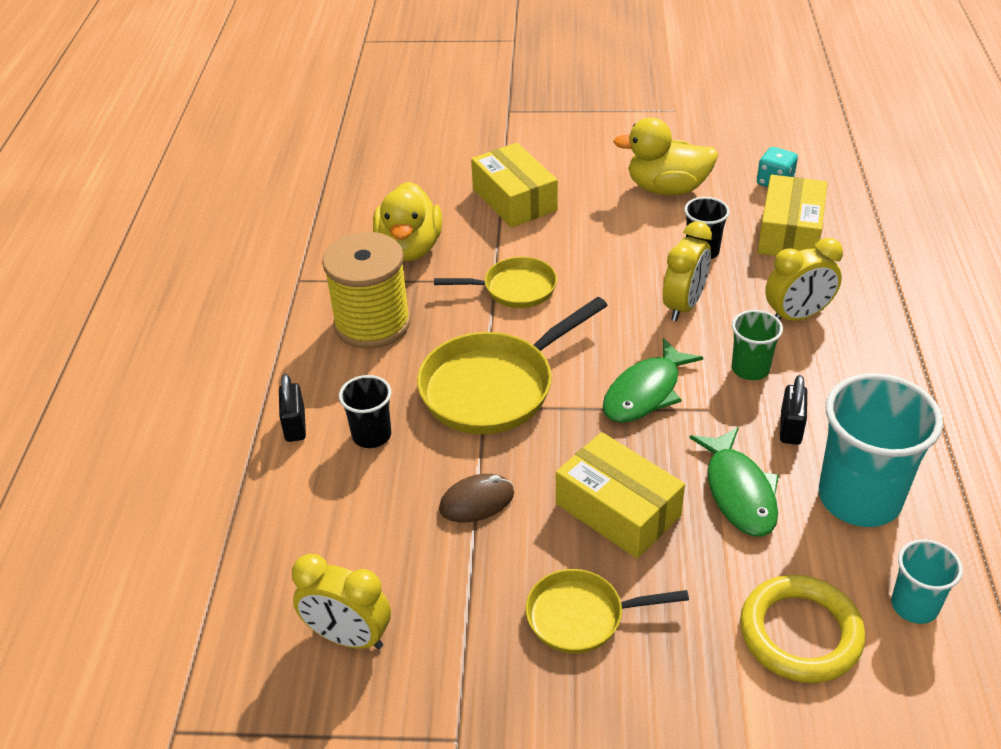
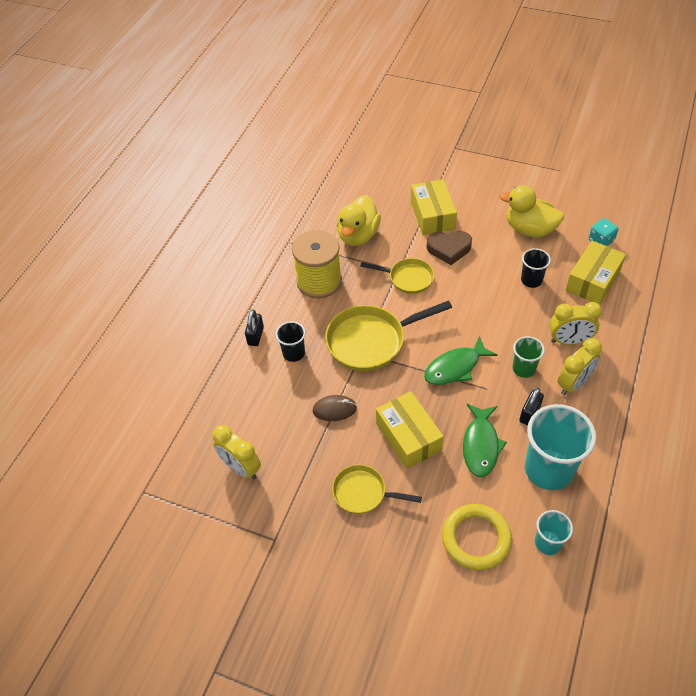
camera: 20 degrees right, 10 degrees up
yellow clock [663,221,712,321] -> yellow clock moved to [558,338,602,395]
none -> brown heart [427,231,472,265]

